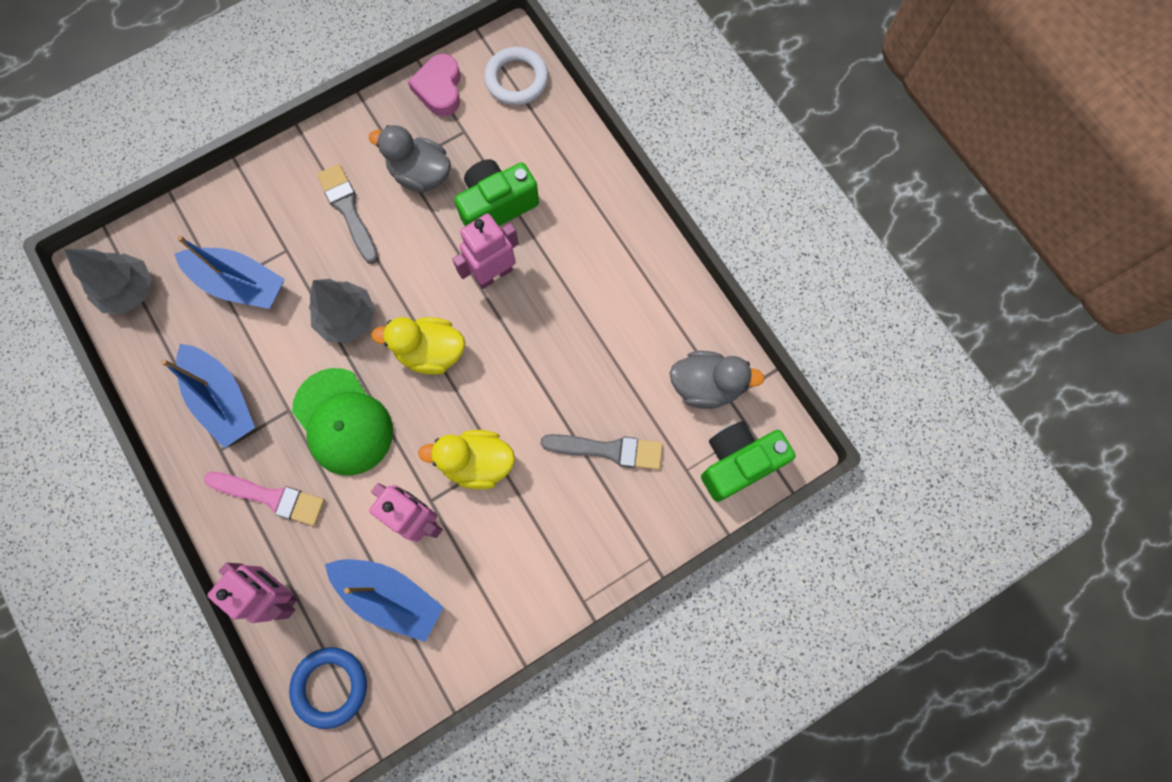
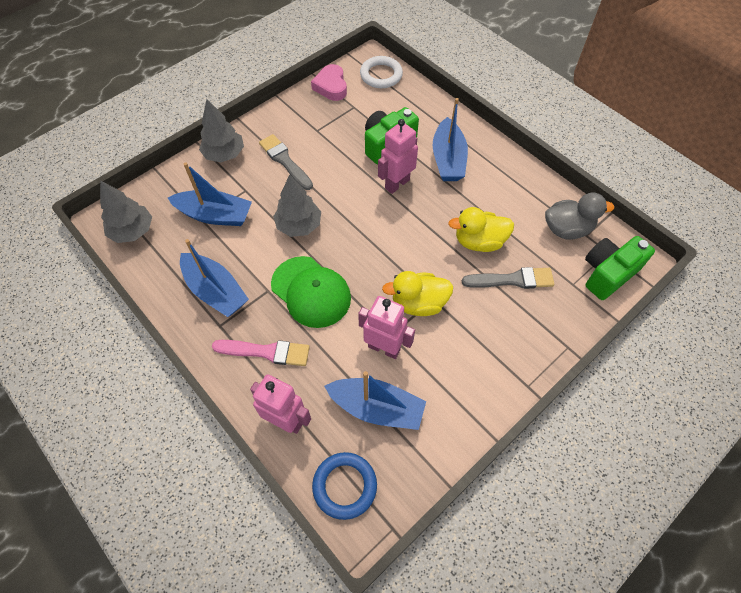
camera: 10 degrees left, 15 degrees down
grey duck [369,125,451,193] -> none
yellow duck [371,317,465,375] -> yellow duck moved to [448,207,514,252]
none -> grey tree [199,99,244,162]
none -> blue boat [433,98,468,181]

